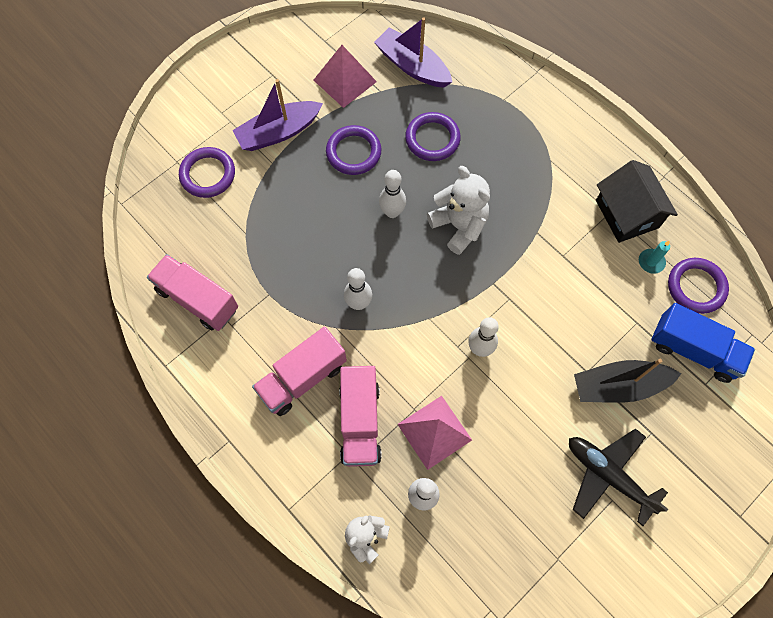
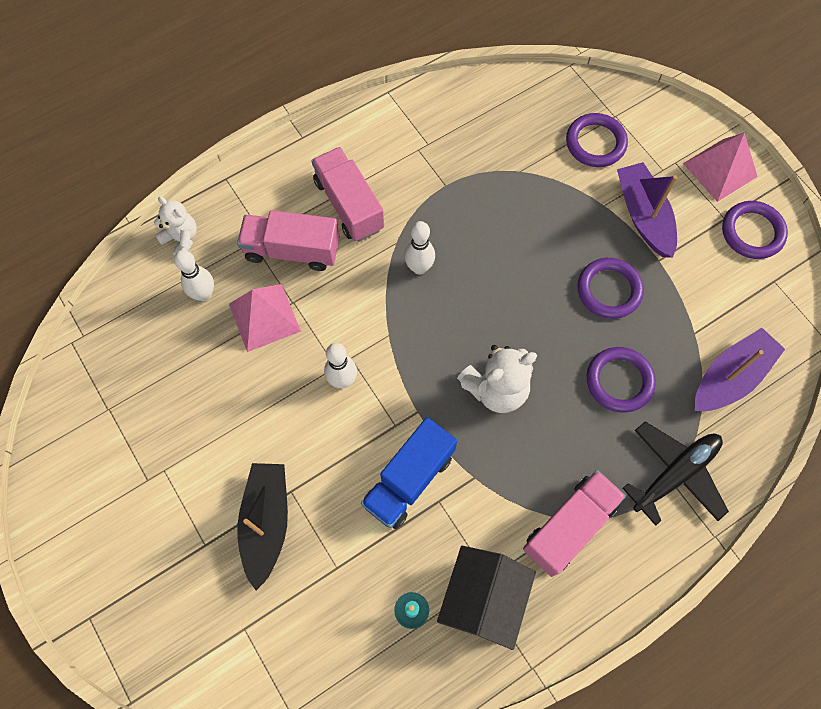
camera: 100 degrees right, 0 degrees up
pink truck [147,254,238,331] -> pink truck moved to [523,470,626,577]
pink pyramid [313,45,377,108] -> pink pyramid moved to [683,133,758,202]
white bowling pin [379,170,406,218] -> none
black plane [569,428,668,526] -> black plane moved to [622,421,729,526]
black house [596,160,678,243] -> black house turned 60 degrees counterclockwise [437,546,536,650]
blue truck [651,303,755,383] -> blue truck moved to [361,417,457,529]
purple ring [668,258,729,314] -> purple ring moved to [722,201,788,259]

